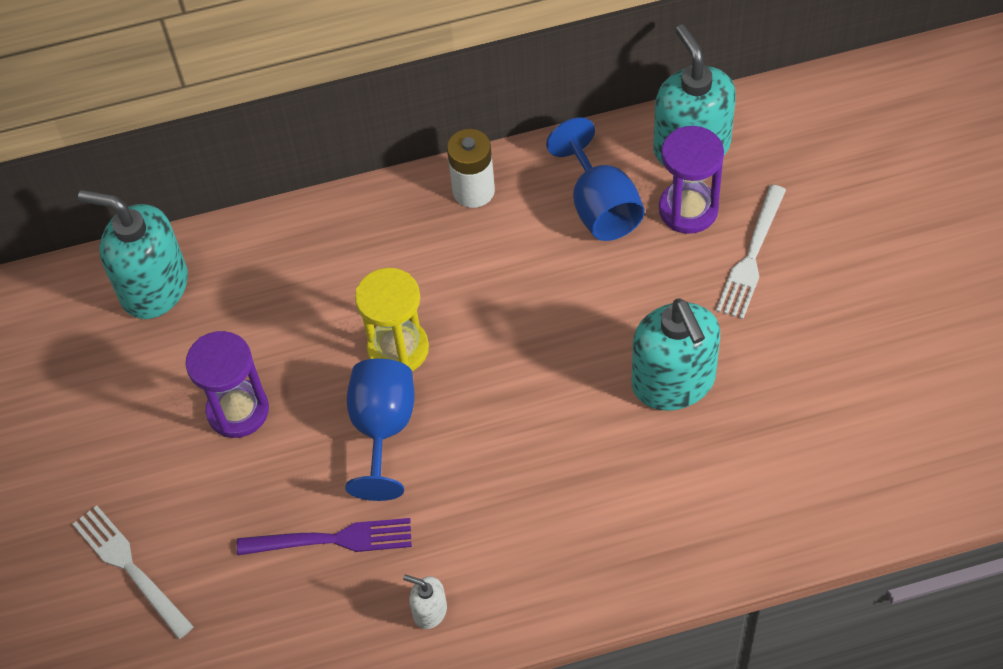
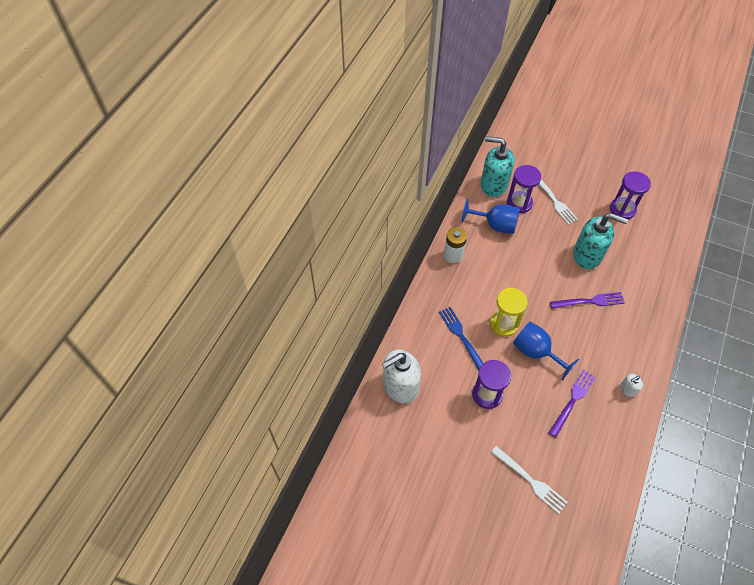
camera: 55 degrees left, 0 degrees up
white fork [73,505,194,639] -> white fork turned 135 degrees counterclockwise [491,446,568,514]
turquoise soap dispenser [78,190,188,319] -> white soap dispenser [382,349,421,403]
none -> blue fork [439,307,483,370]
none -> purple fork [550,292,625,309]
none -> purple hourglass [610,171,651,219]

